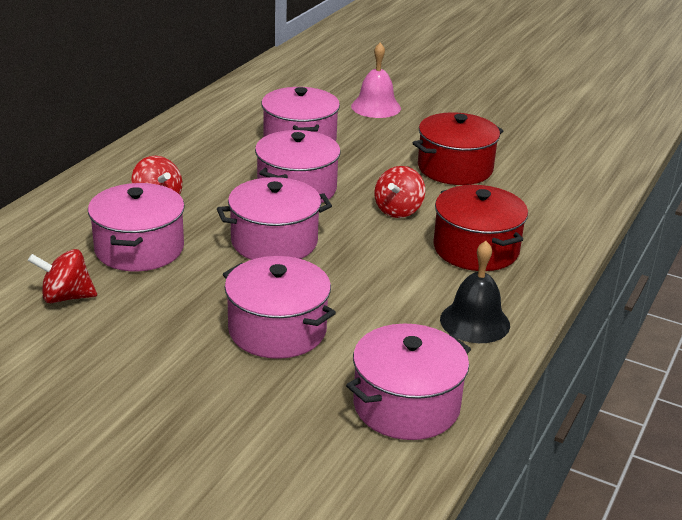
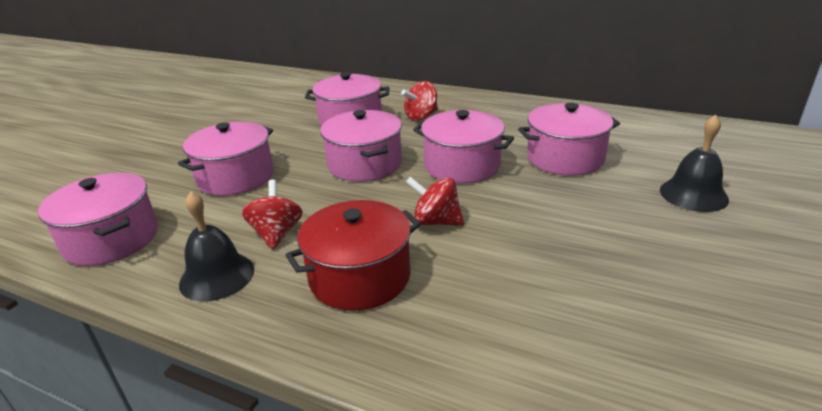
camera: 90 degrees right, 0 degrees up
red spinning top [28,249,97,303] -> red spinning top moved to [242,180,303,249]
pink bell [351,43,401,118] -> black bell [660,115,729,212]
red pot [413,112,503,185] -> none

